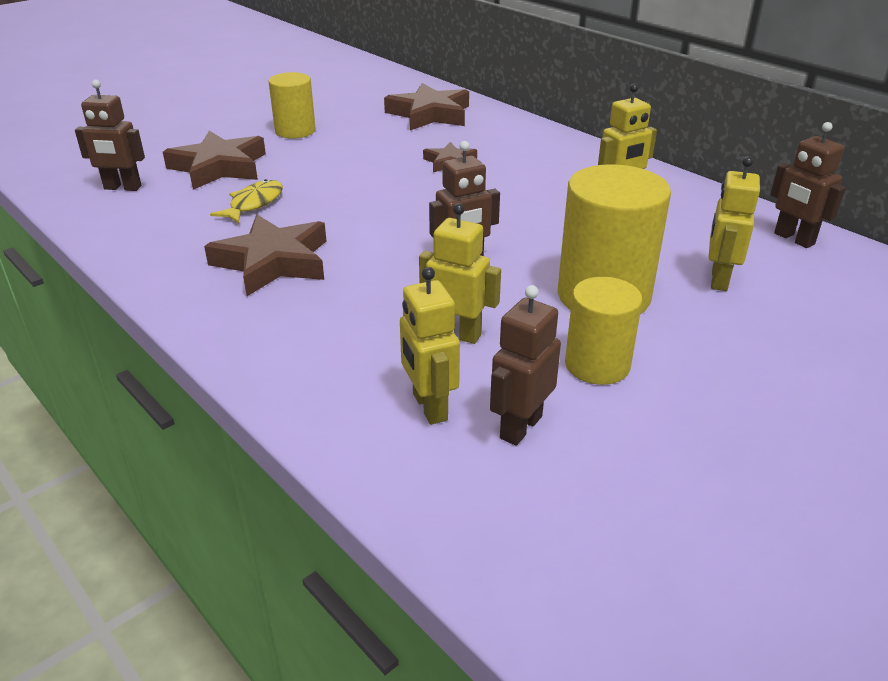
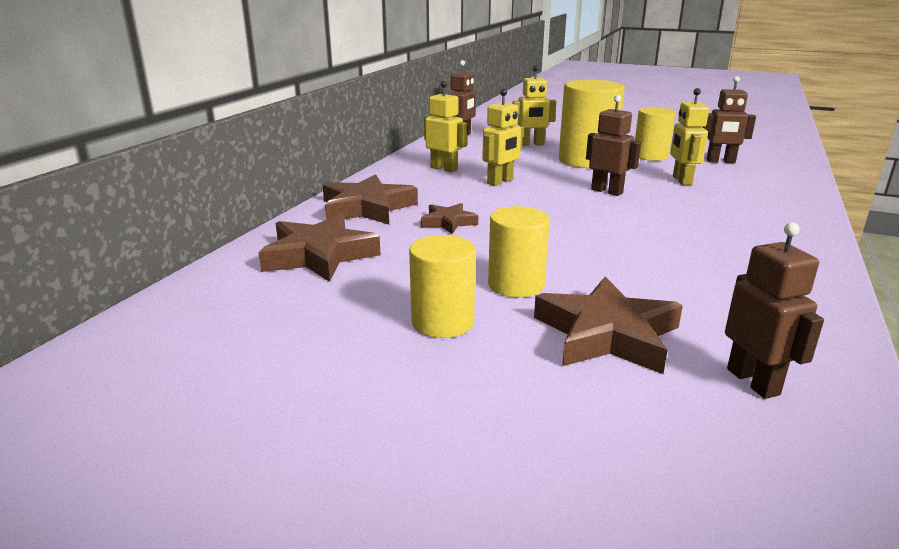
camera: 115 degrees left, 10 degrees down
brown star [204,215,326,296] -> brown star moved to [323,174,418,225]
yellow fish [210,179,283,223] -> none
yellow robot [400,267,460,425] -> yellow robot moved to [482,89,523,186]
none -> yellow cylinder [488,206,550,298]

